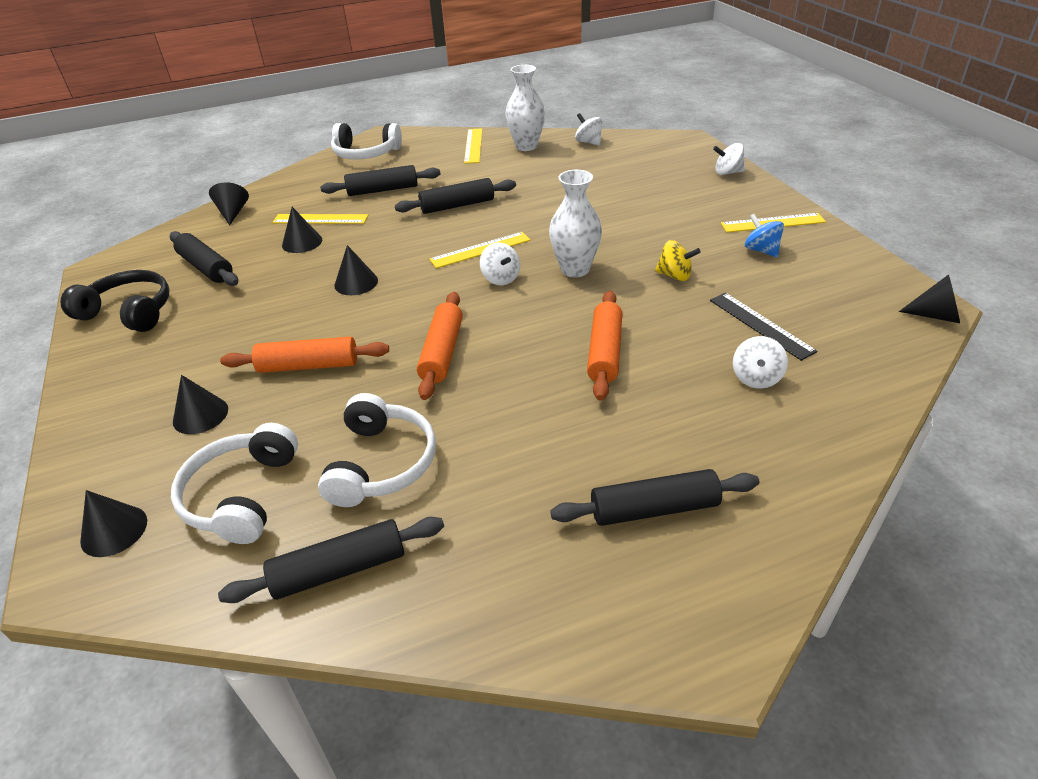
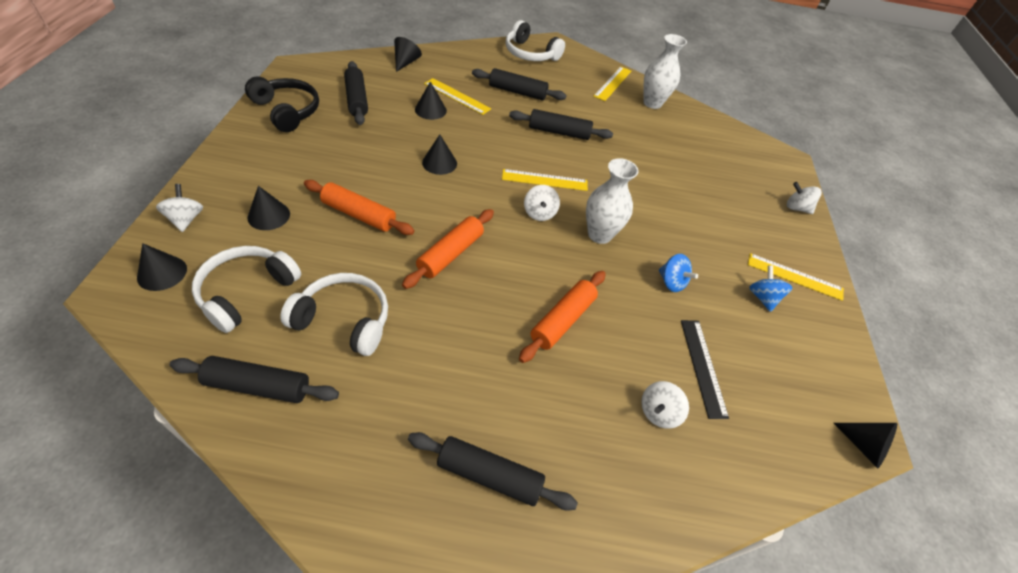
camera: 20 degrees right, 10 degrees up
white headphones [318,393,436,507] -> white headphones turned 105 degrees counterclockwise [280,273,388,356]
white spinning top [575,113,603,146] -> white spinning top moved to [156,184,203,232]
yellow spinning top [655,240,701,281] -> blue spinning top [659,254,698,292]

